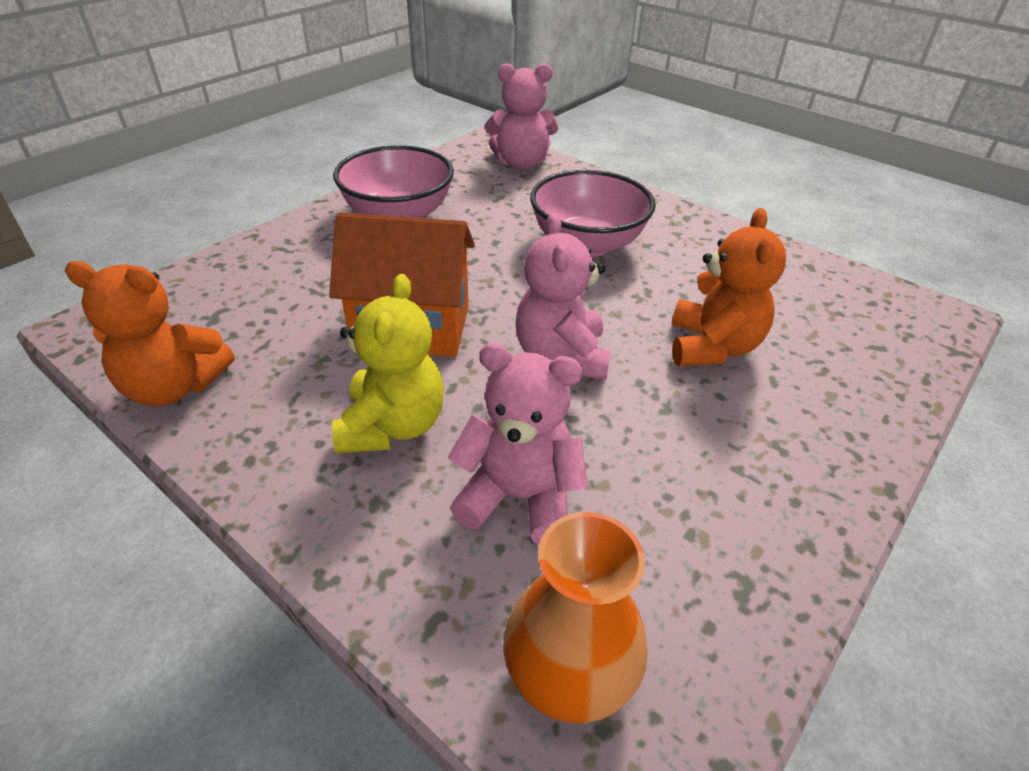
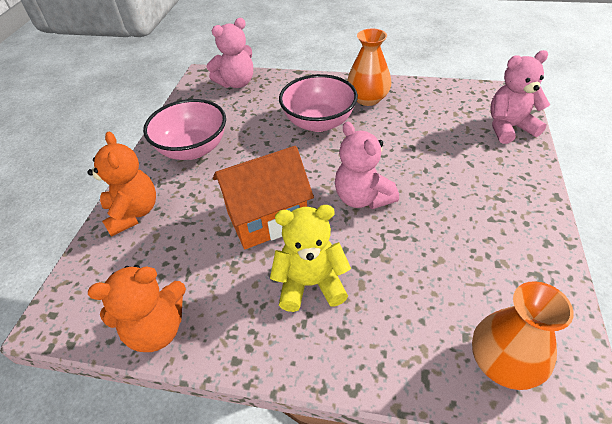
camera: 25 degrees left, 5 degrees up
yellow teddy bear [332,274,444,453] -> yellow teddy bear turned 75 degrees counterclockwise [270,205,351,312]
pink teddy bear [448,343,588,544] -> pink teddy bear moved to [490,50,550,144]
orange teddy bear [671,208,786,366] -> orange teddy bear moved to [87,132,156,237]
none -> orange vase [347,29,391,106]

